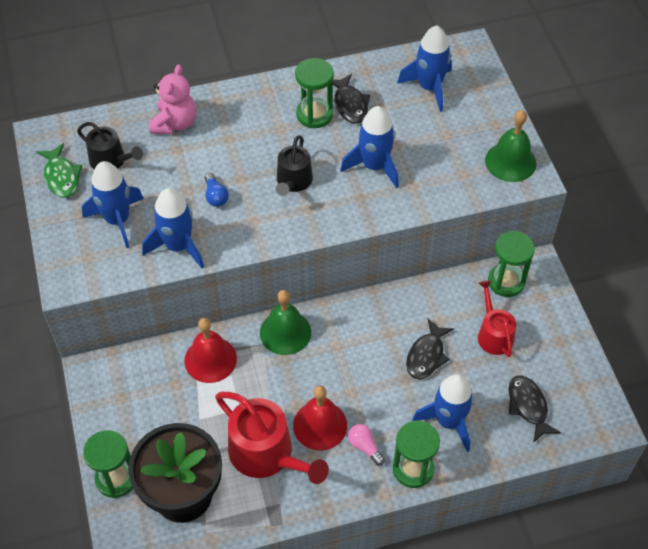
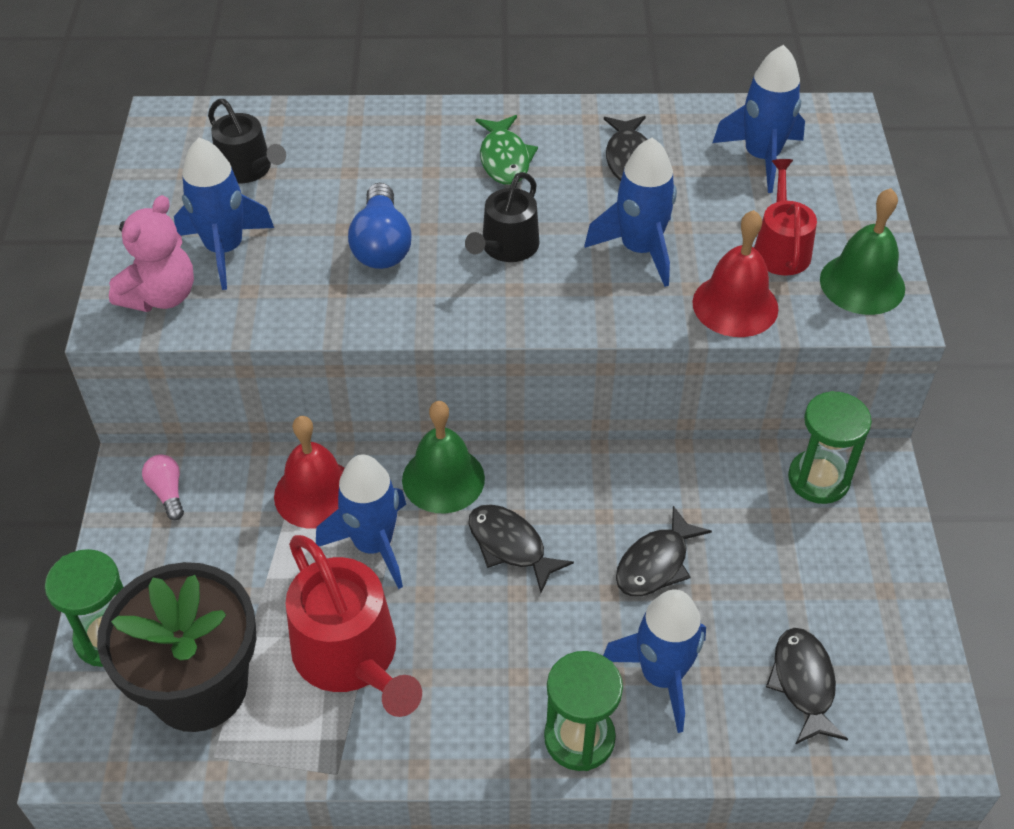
camera: 15 degrees right, 5 degrees down
green fish [36,143,82,198] -> green fish moved to [475,115,538,185]
blue rocket [142,188,204,268] -> blue rocket moved to [316,454,406,589]
pink teddy bear [149,65,196,134] -> pink teddy bear moved to [109,195,194,312]
blue light bulb [205,173,229,207] -> blue light bulb [348,183,412,269], size x1.71
red bell [293,386,347,450] -> red bell moved to [692,210,779,337]
green hourglass [295,58,334,128] -> none
pink light bulb [348,424,385,466] -> pink light bulb moved to [142,454,184,520]
red watering can [478,280,516,357] -> red watering can moved to [754,159,817,276]
none -> black fish [468,504,574,593]

